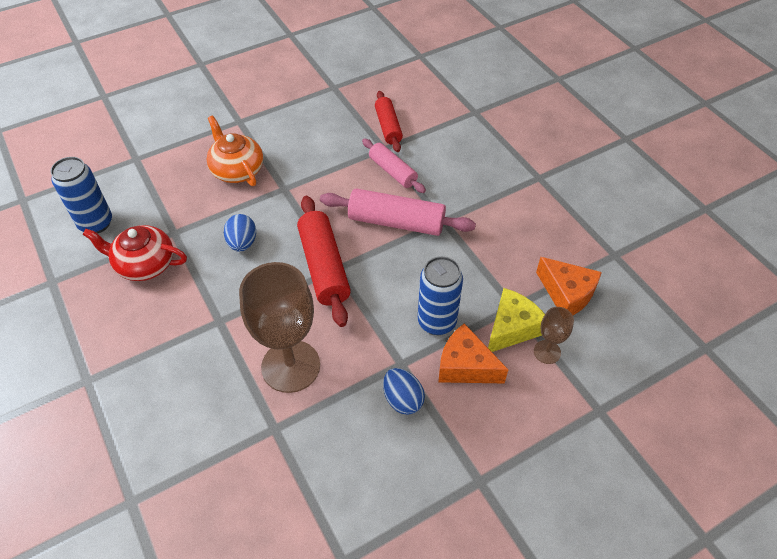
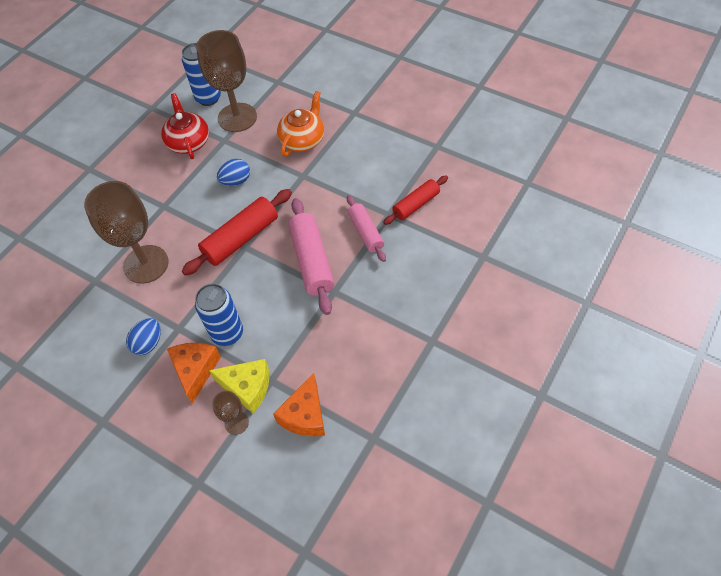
camera: 65 degrees right, 5 degrees up
pink rolling pin [362,139,426,193] -> pink rolling pin turned 45 degrees counterclockwise [347,195,386,262]
none -> brown goblet [196,30,257,132]

